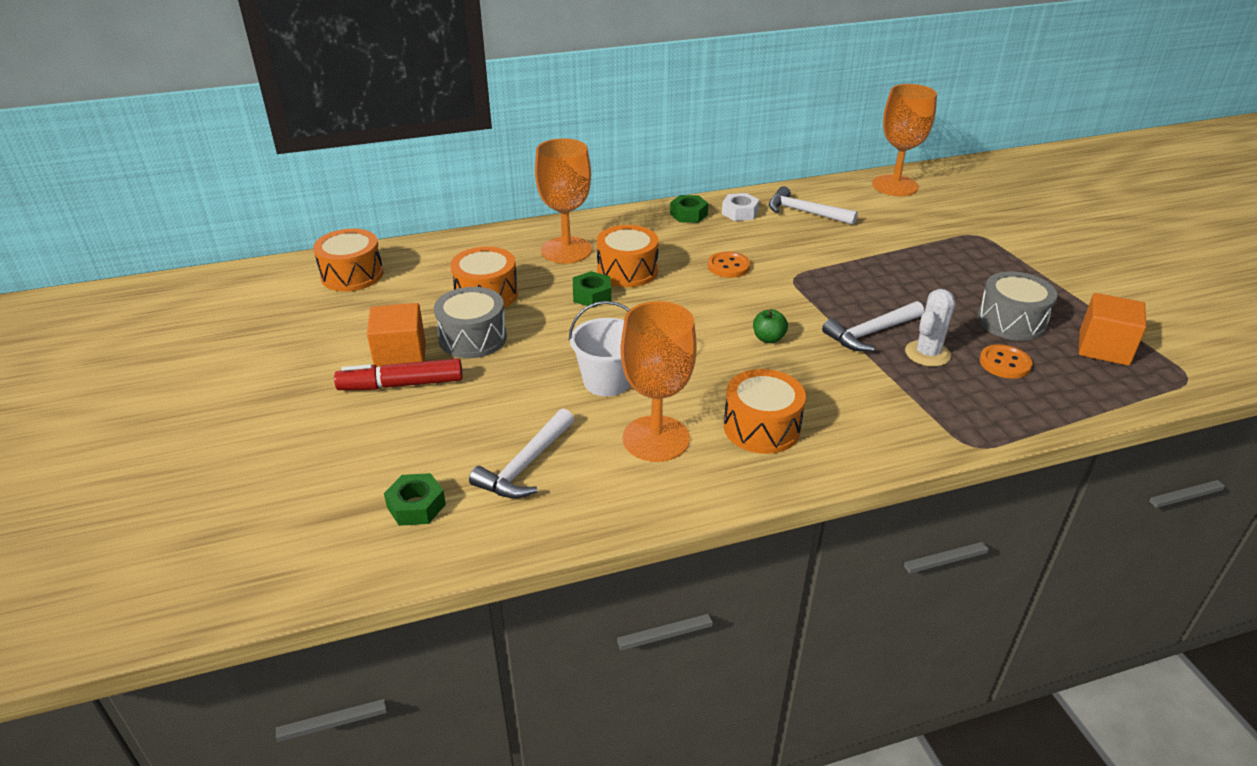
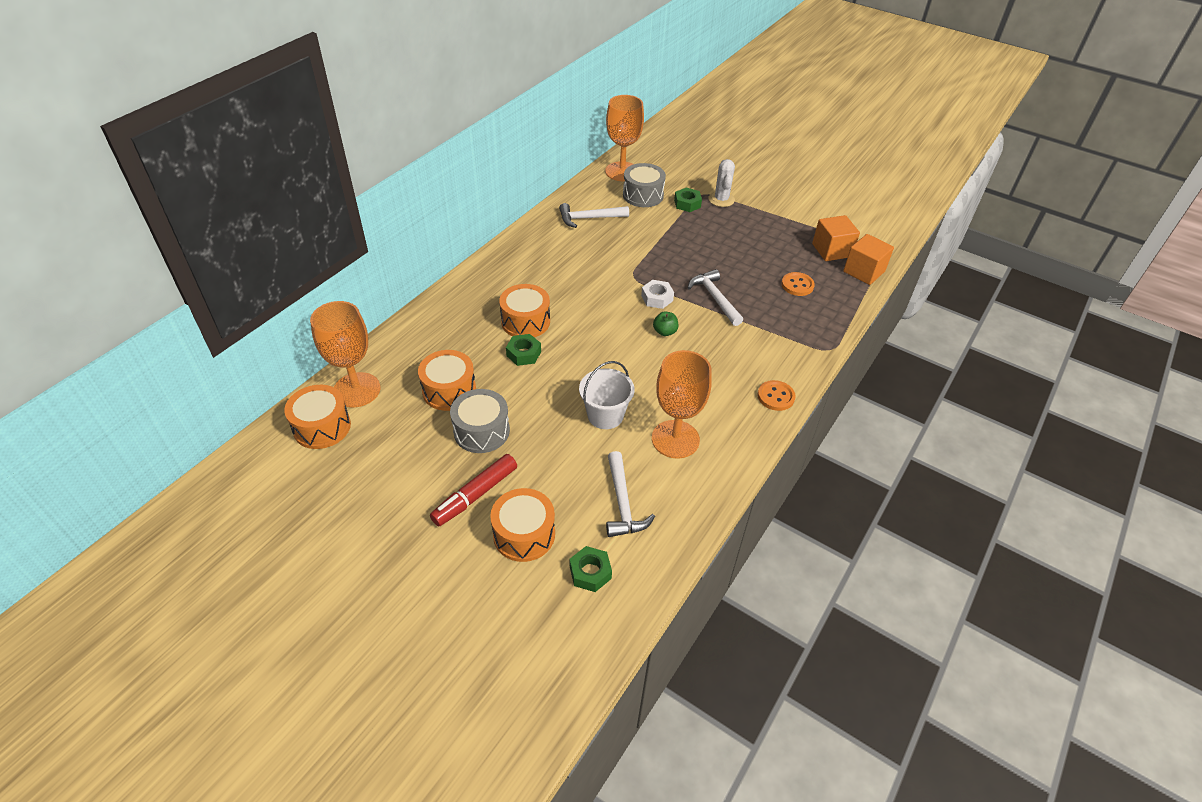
camera: 40 degrees left, 10 degrees up
orange cube [367,303,426,367] -> orange cube moved to [843,234,894,285]
orange goblet [535,138,592,264] -> orange goblet moved to [310,301,380,407]
green nut [670,195,708,223] -> green nut moved to [674,188,702,212]
orange button [708,252,750,278] -> orange button moved to [757,380,796,411]
white nut [722,193,759,221] -> white nut moved to [641,280,674,309]
orange drum [724,369,806,454] -> orange drum moved to [490,488,555,562]
white hammer [822,301,924,351] -> white hammer turned 135 degrees clockwise [688,269,743,326]
white cactus [905,289,956,367] -> white cactus moved to [708,159,735,207]
grey drum [977,272,1058,341] -> grey drum moved to [623,163,666,207]

